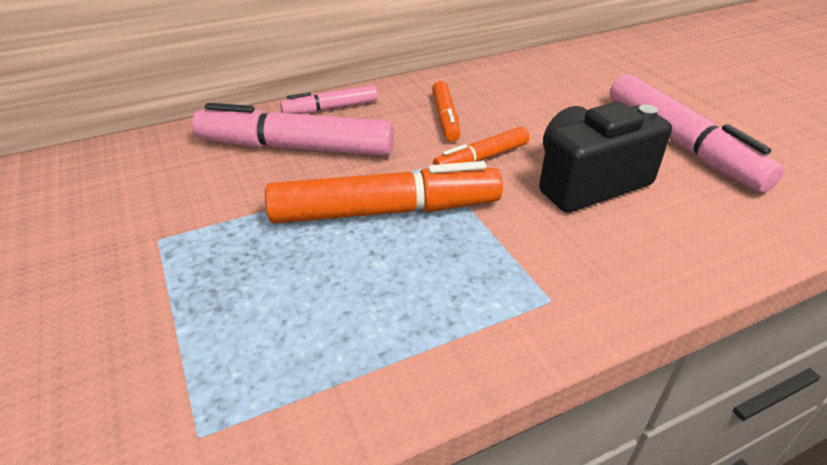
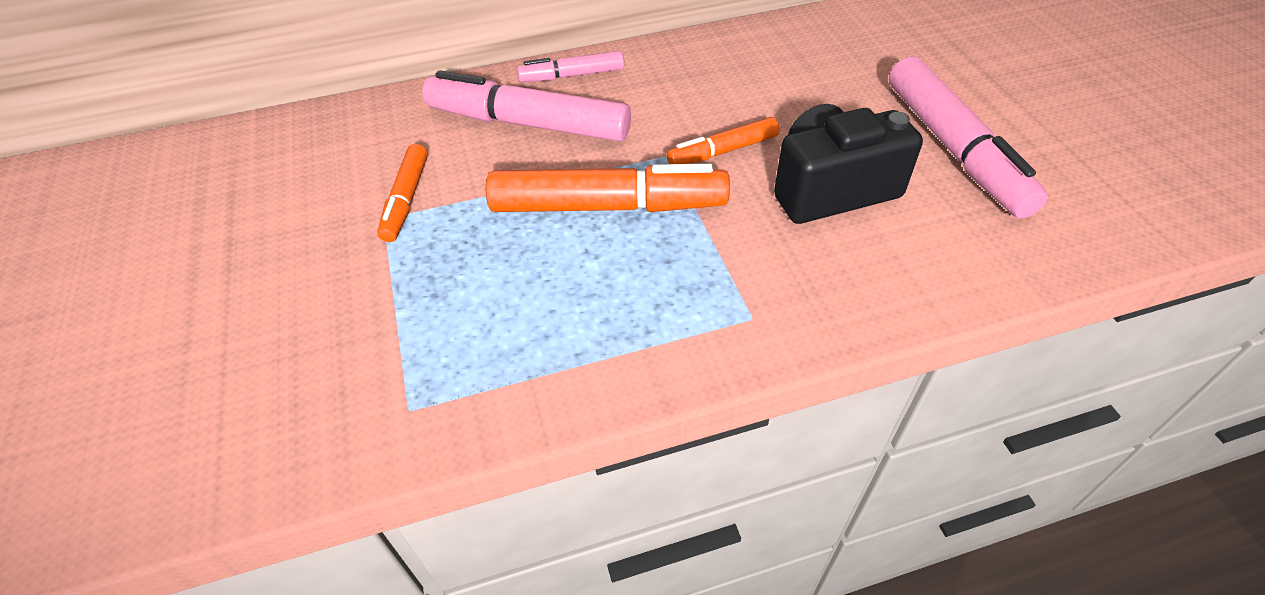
camera: 10 degrees right, 10 degrees up
orange marker [432,81,461,142] -> orange marker moved to [377,144,428,242]

